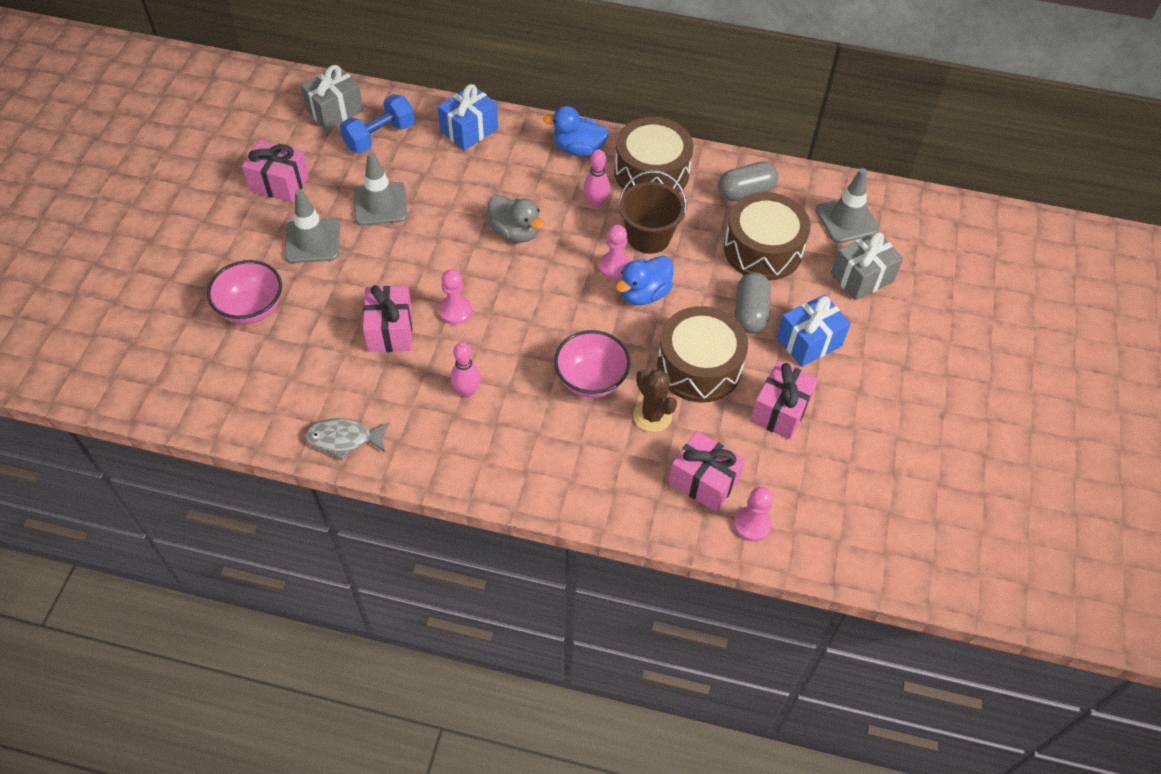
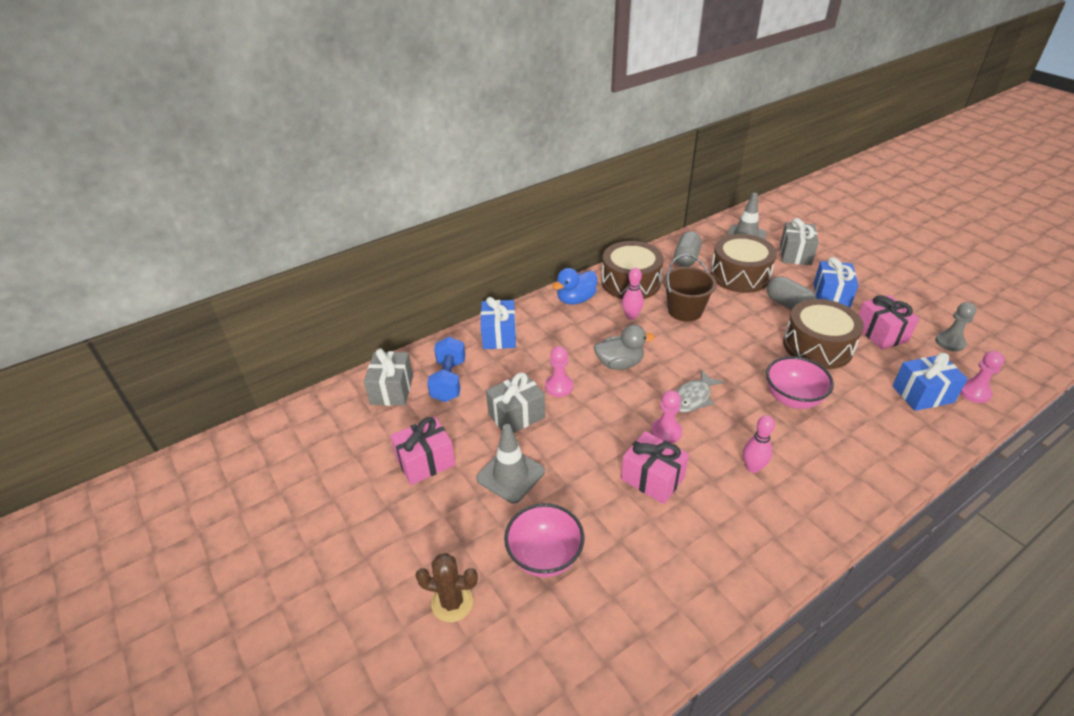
camera: 45 degrees left, 15 degrees down
grey fish [305,418,390,461] -> grey fish moved to [676,370,724,412]
grey traffic cone [354,152,407,226] -> grey gift [486,373,545,433]
pink pawn [599,225,631,280] -> pink pawn moved to [545,346,573,397]
blue duck [615,255,674,305] -> none
brown cactus [633,369,677,432] -> brown cactus moved to [415,553,478,622]
pink gift [669,431,745,512] -> blue gift [892,353,968,411]
none -> grey pawn [935,302,976,351]

